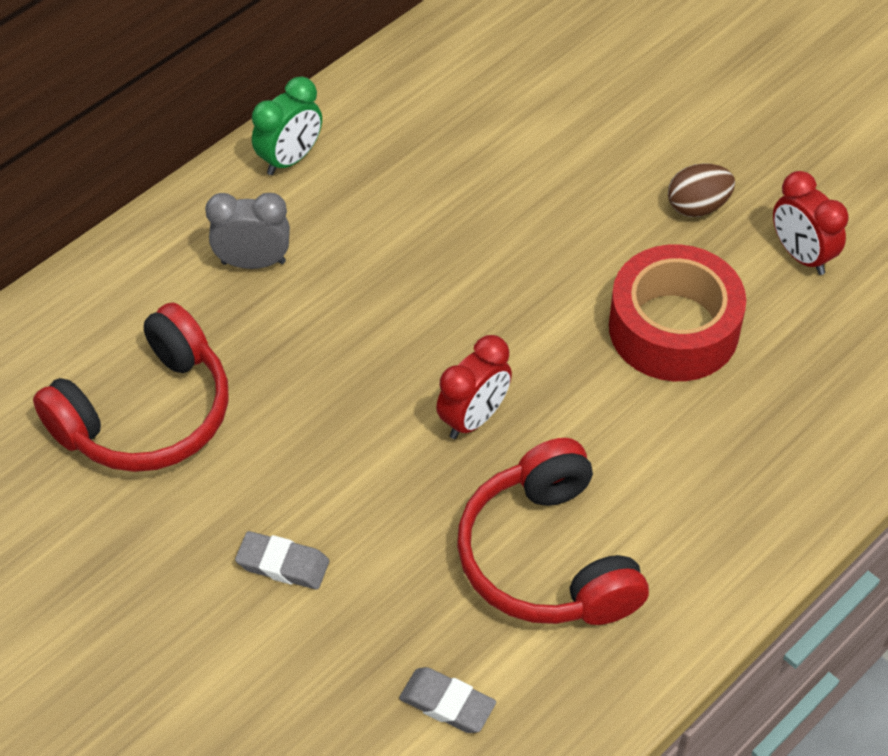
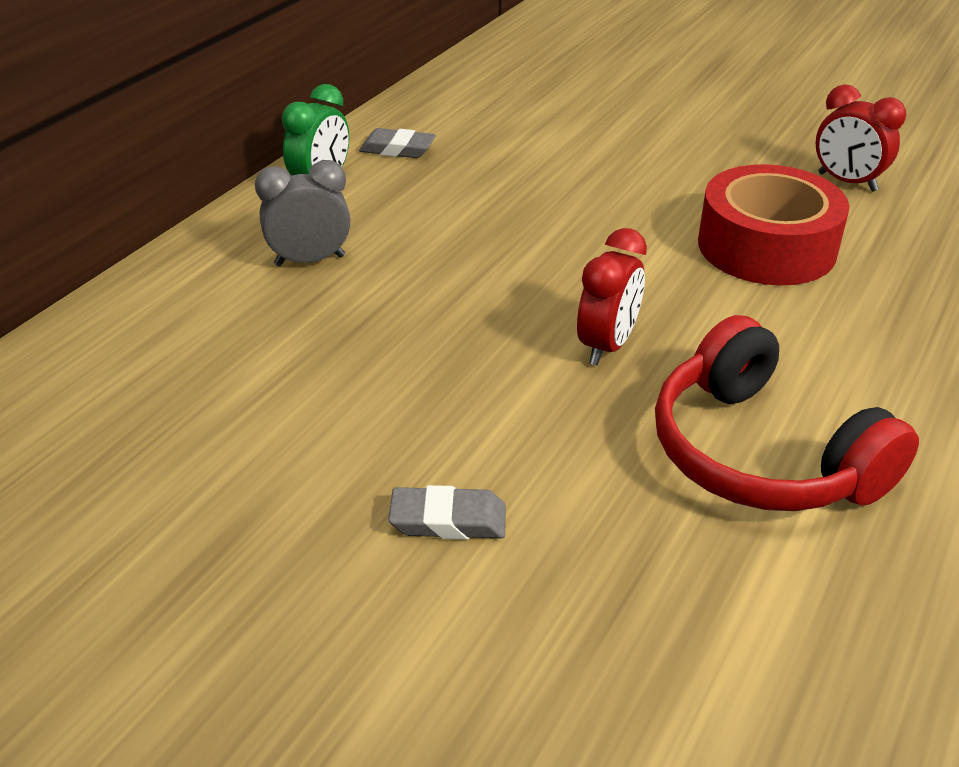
camera: 15 degrees left, 15 degrees down
red headphones [33,302,229,472] -> none
grey eraser [399,667,496,733] -> grey eraser moved to [359,128,436,158]
brown egg [668,163,735,217] -> none

